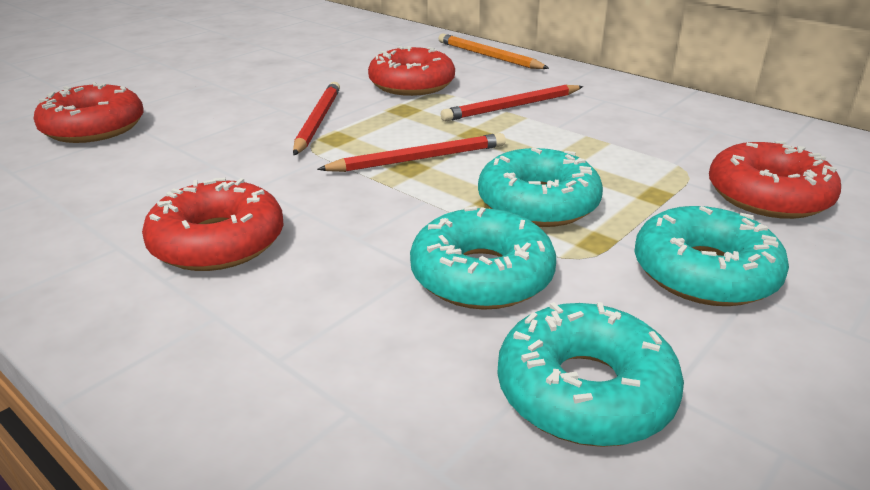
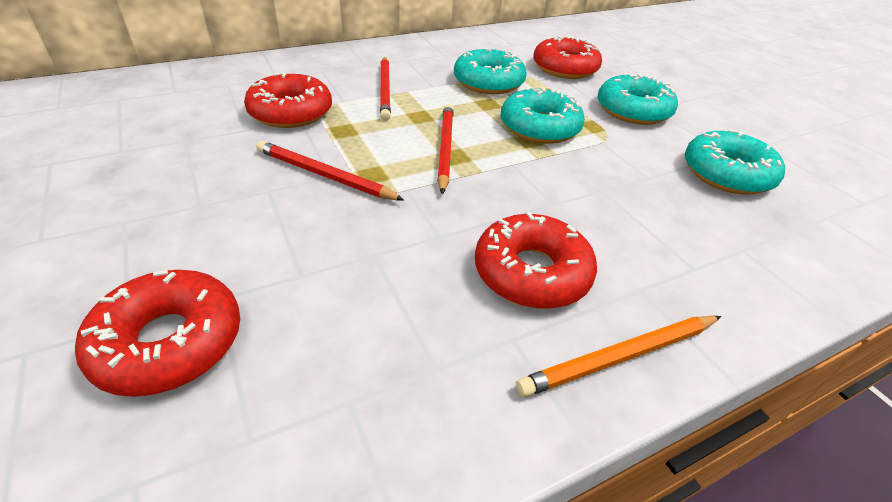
camera: 70 degrees left, 10 degrees up
turquoise donut [410,206,556,310] -> turquoise donut moved to [454,48,527,94]
orange pencil [438,33,549,69] -> orange pencil moved to [516,316,721,397]

